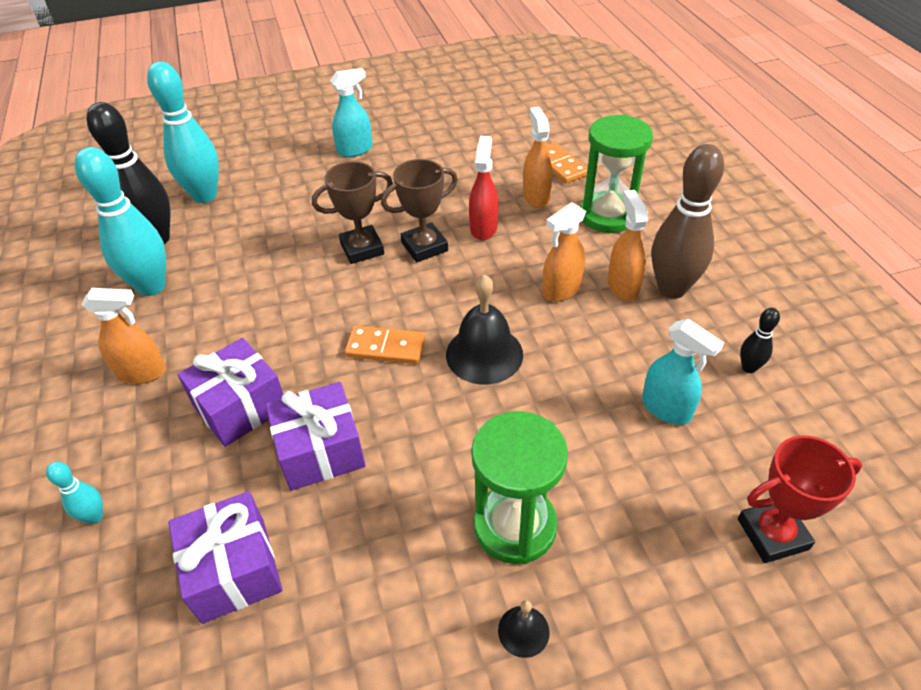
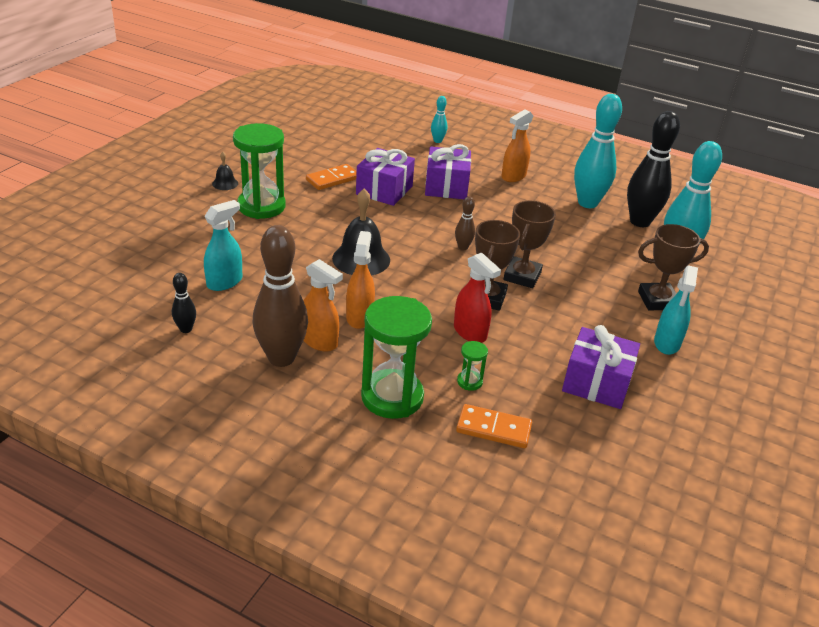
camera: 130 degrees right, 10 degrees down
purple gift [168,491,282,624] -> purple gift moved to [562,325,640,409]
orange domino [345,326,425,364] -> orange domino moved to [306,164,357,190]
orange spray bottle [523,107,553,208] -> green hourglass [457,341,488,391]
turquoise spray bottle [642,319,724,425] -> turquoise spray bottle turned 135 degrees clockwise [204,200,242,291]
red trophy [738,435,862,563] -> none
none -> brown bowling pin [455,196,475,250]
none -> brown trophy [638,224,709,310]

